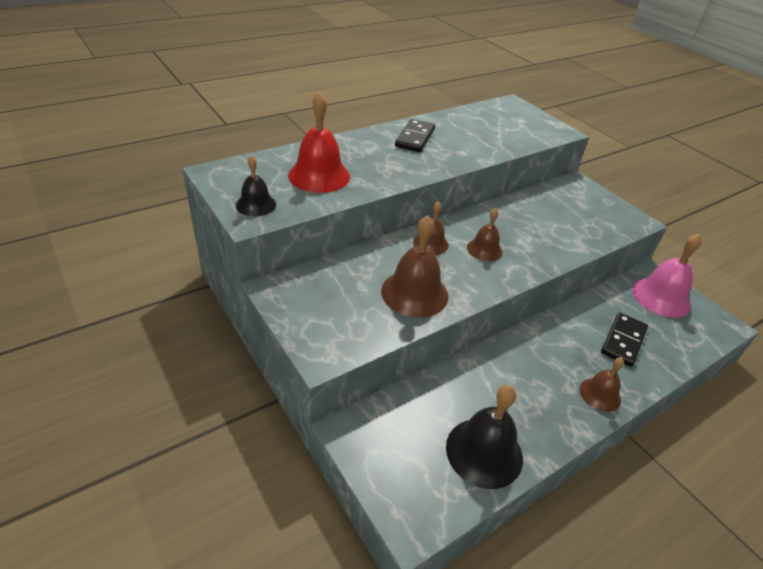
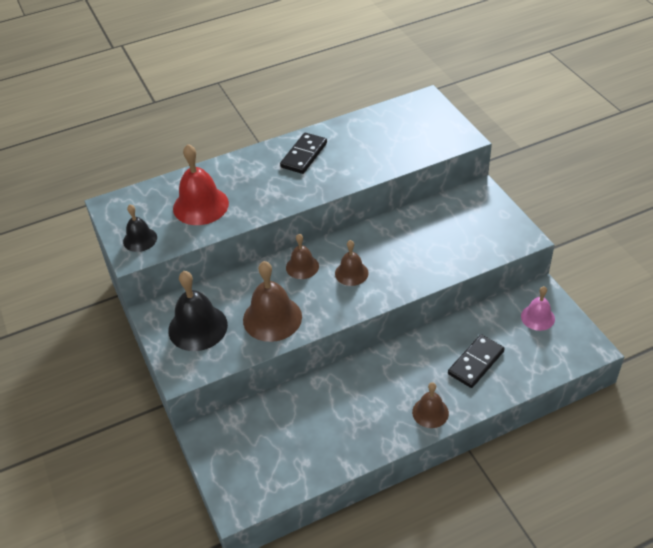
camera: 15 degrees right, 5 degrees up
black bell [446,385,523,489] -> black bell moved to [168,271,228,351]
pink bell [632,234,702,318] -> pink bell [521,286,555,331], size x0.59

